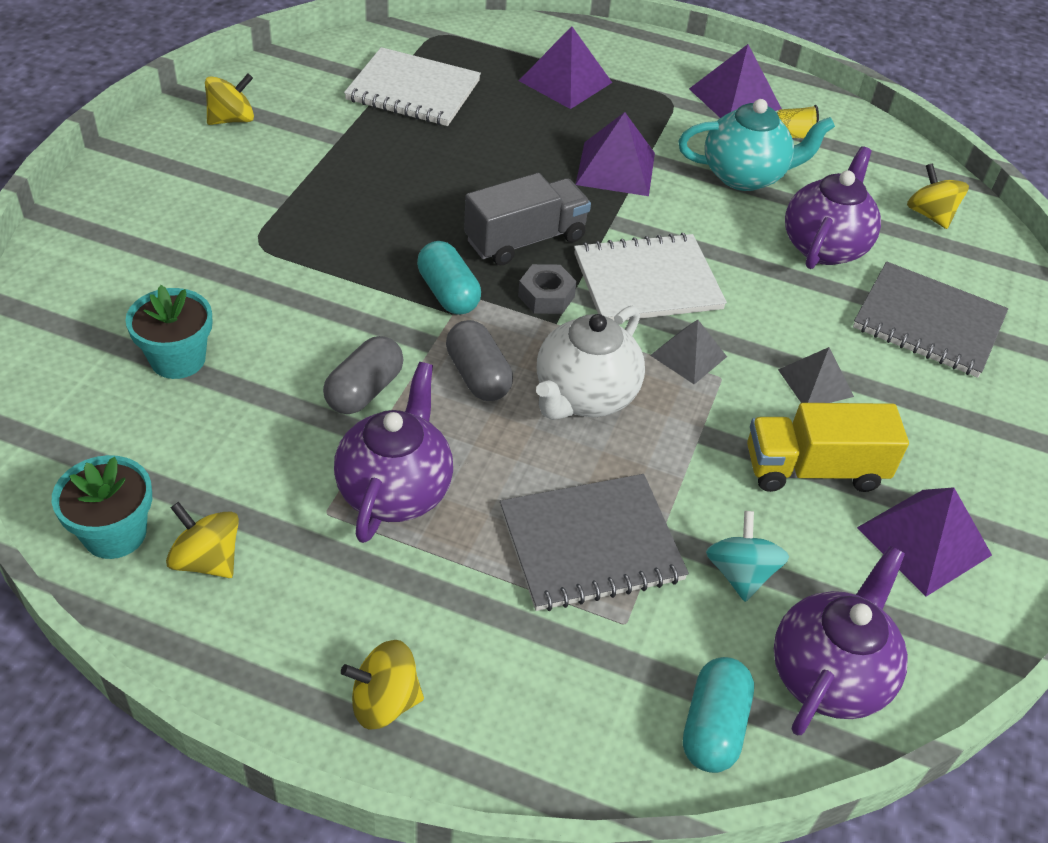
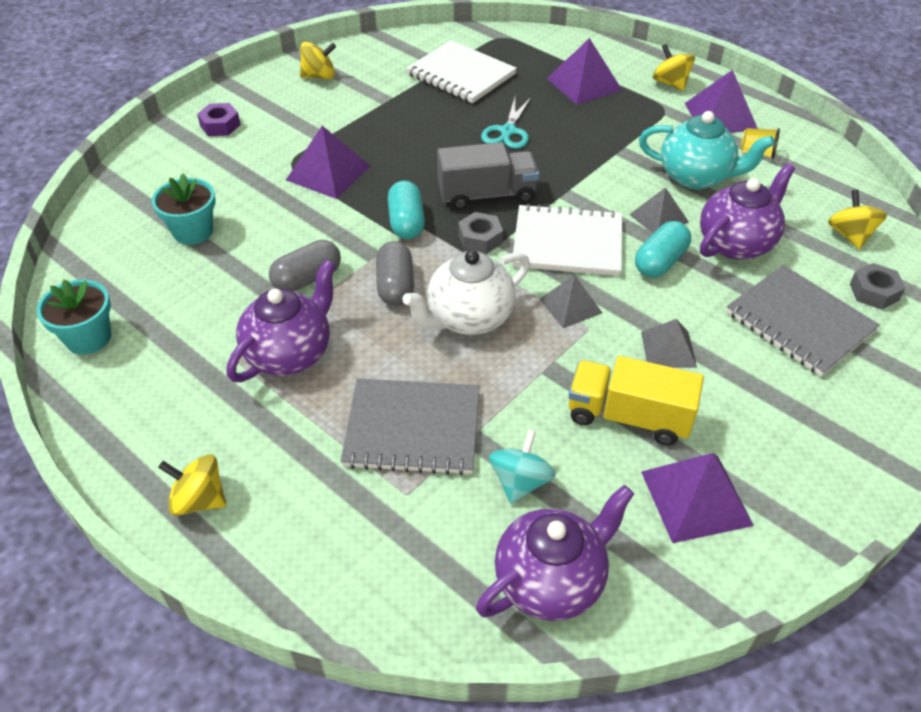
camera: 25 degrees right, 0 degrees up
yellow spinning top [166,502,239,578] -> yellow spinning top moved to [653,44,695,91]
purple pyramid [576,112,655,196] -> purple pyramid moved to [286,126,370,199]
turquoise capsule [683,657,754,773] -> turquoise capsule moved to [635,221,691,278]
none -> purple nut [197,103,241,136]
none -> turquoise scissors [481,97,531,149]
none -> grey pyramid [629,187,689,234]
none -> grey nut [850,263,906,310]

